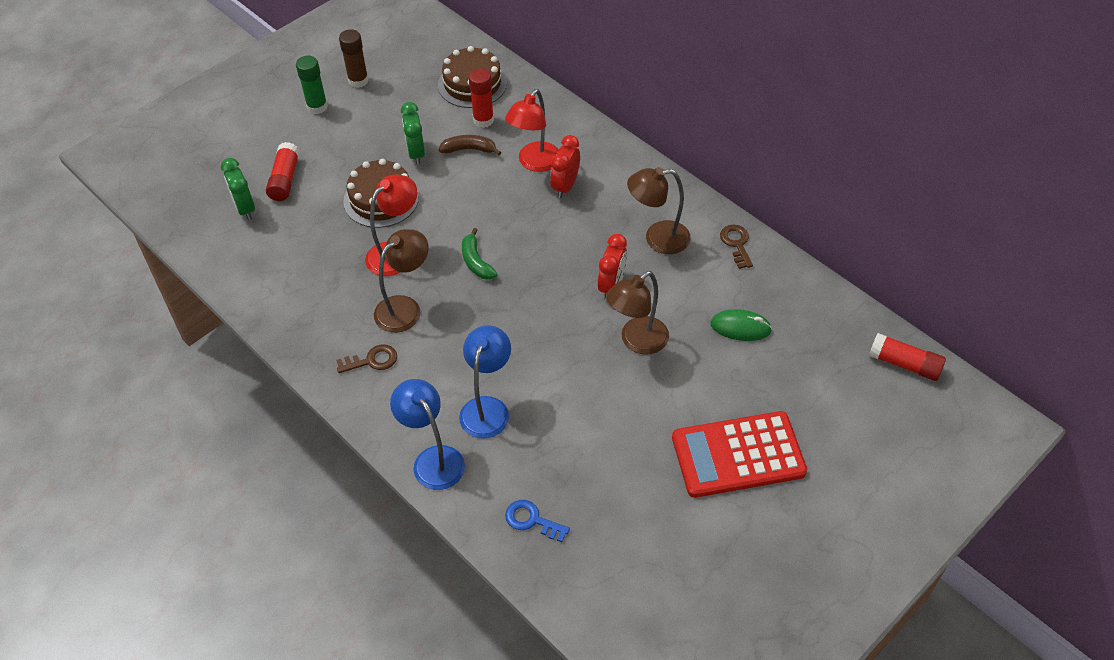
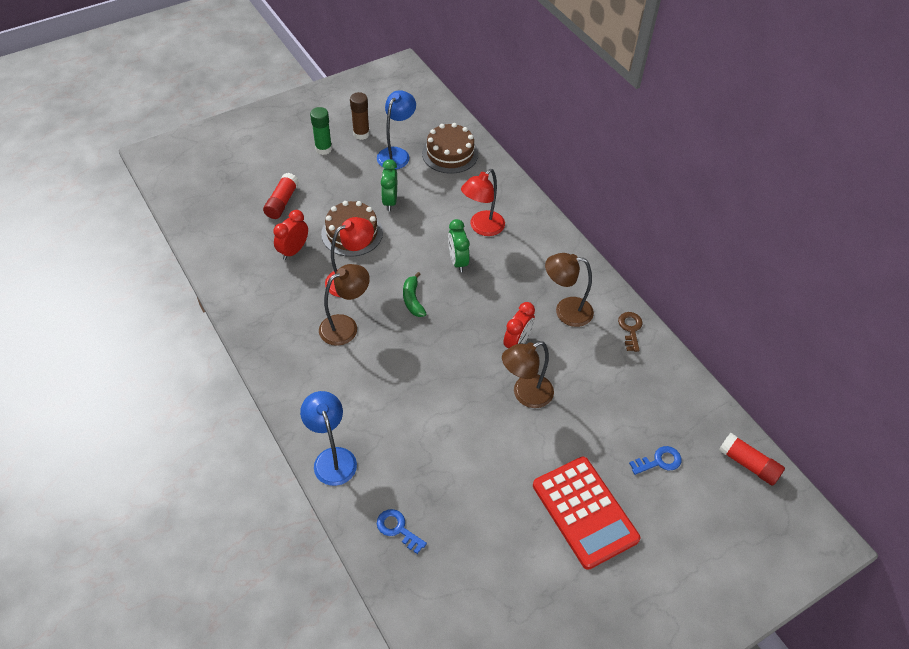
camera: 10 degrees right, 0 degrees up
green clock [221,158,255,221] -> green clock moved to [448,219,470,272]
brown key [336,344,397,373] -> none
brown banana [439,135,501,155] -> none
blue lamp [459,325,511,439] -> blue lamp moved to [377,90,416,169]
red glue stick [469,69,494,128] -> none
red clock [550,135,580,198] -> red clock moved to [273,210,308,260]
red calculator [672,411,807,498] -> red calculator turned 120 degrees counterclockwise [533,457,641,570]
green mouse [710,309,772,341] -> none
none -> blue key [629,446,682,475]

